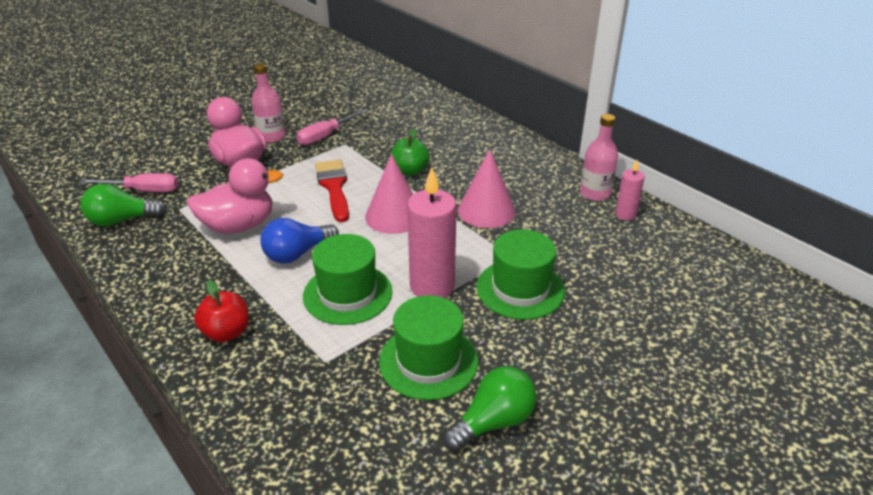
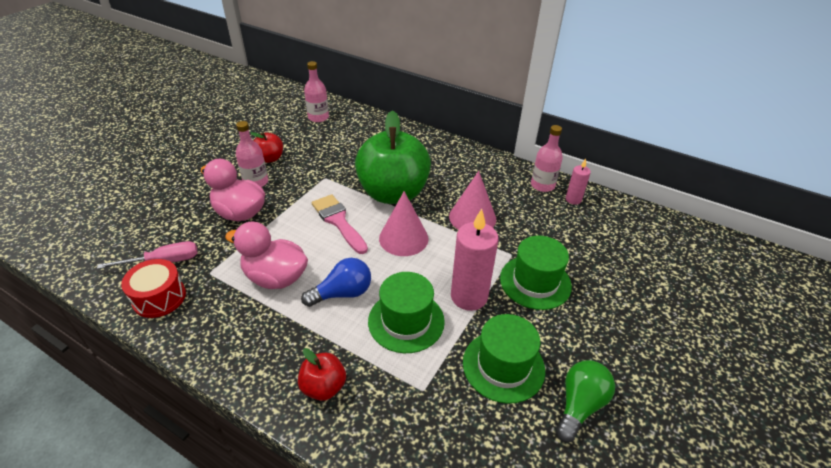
camera: 20 degrees left, 5 degrees up
green light bulb [81,184,166,226] -> red drum [121,259,186,318]
pink duck [187,158,283,233] -> pink duck turned 120 degrees counterclockwise [225,222,308,289]
blue light bulb [260,218,339,263] -> blue light bulb turned 150 degrees counterclockwise [301,258,371,307]
pink screwdriver [296,109,368,145] -> none
red brush [315,160,349,222] -> pink brush [312,194,368,254]
green apple [391,128,430,176] -> green apple [355,110,431,204], size x2.25
none -> red apple [251,132,283,163]
none -> pink bottle [304,61,329,122]

